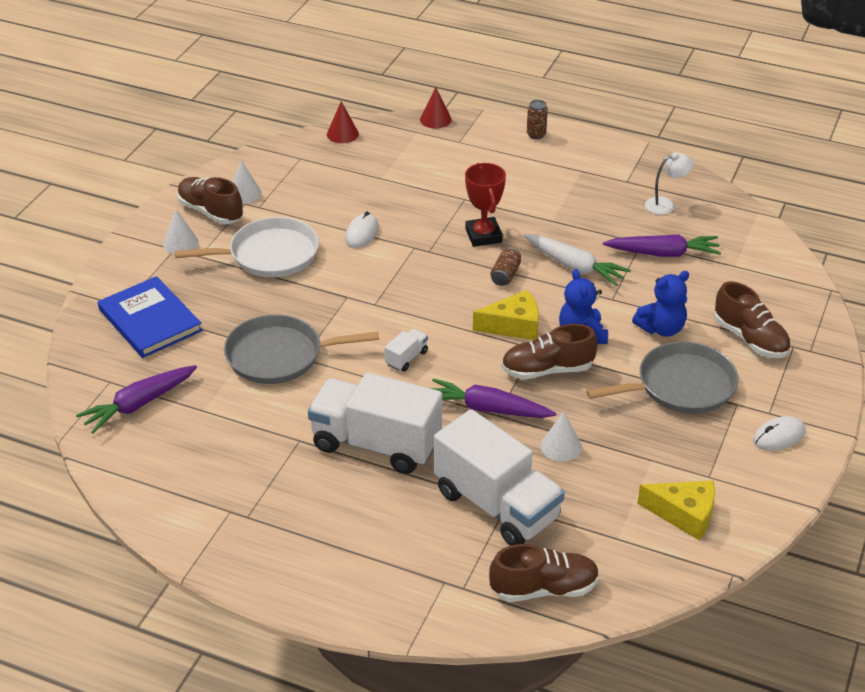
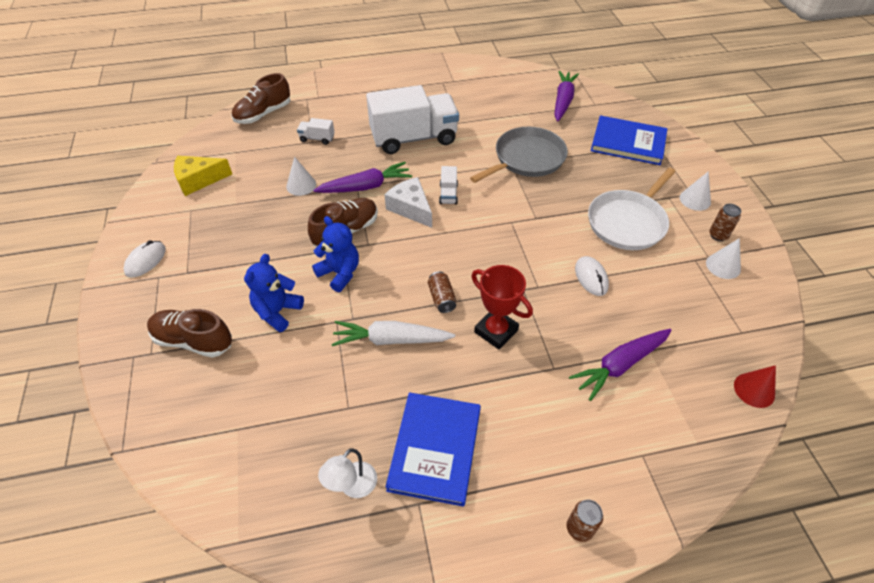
camera: 145 degrees right, 10 degrees up
brown shoe [177,177,243,224] -> brown can [710,204,741,241]
red cone [420,87,452,128] -> none
white truck [434,409,565,546] -> white truck [297,118,335,145], size x0.40
yellow cheese [473,290,539,340] -> none
grey pan [586,341,738,414] -> none
purple carrot [603,234,721,257] -> purple carrot moved to [569,329,672,401]
none -> white cheese [384,177,432,228]
none -> blue book [385,392,481,507]

